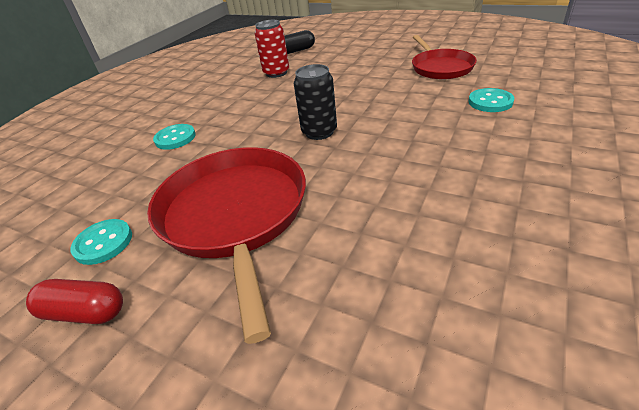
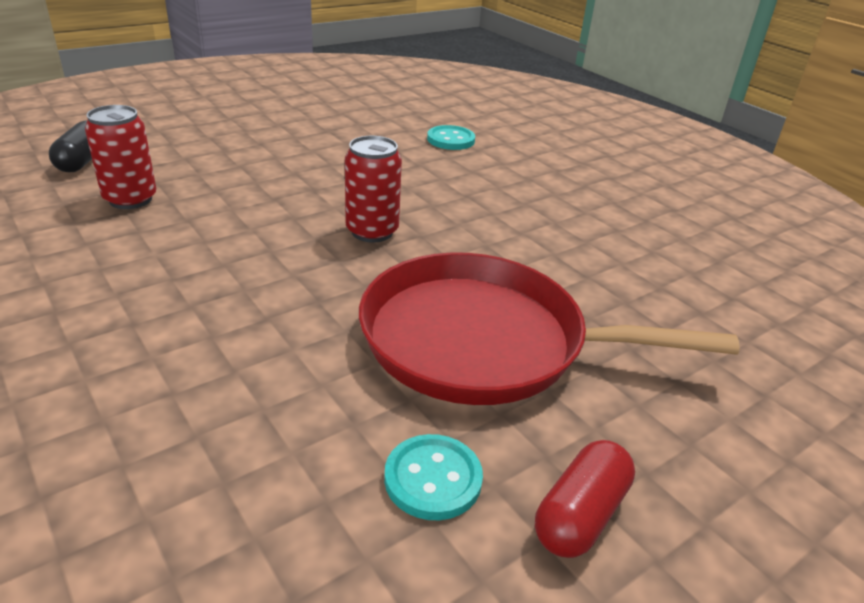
camera: 70 degrees left, 5 degrees down
turquoise button [153,124,196,150] -> none
black can [294,64,337,140] -> red can [345,136,402,243]
red pan [412,35,477,79] -> none

